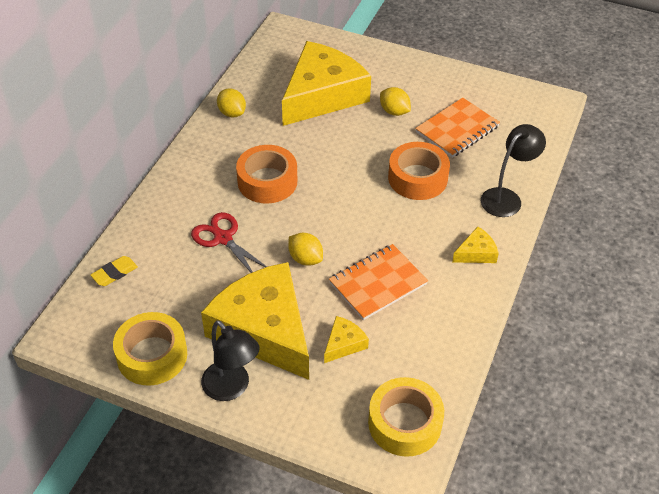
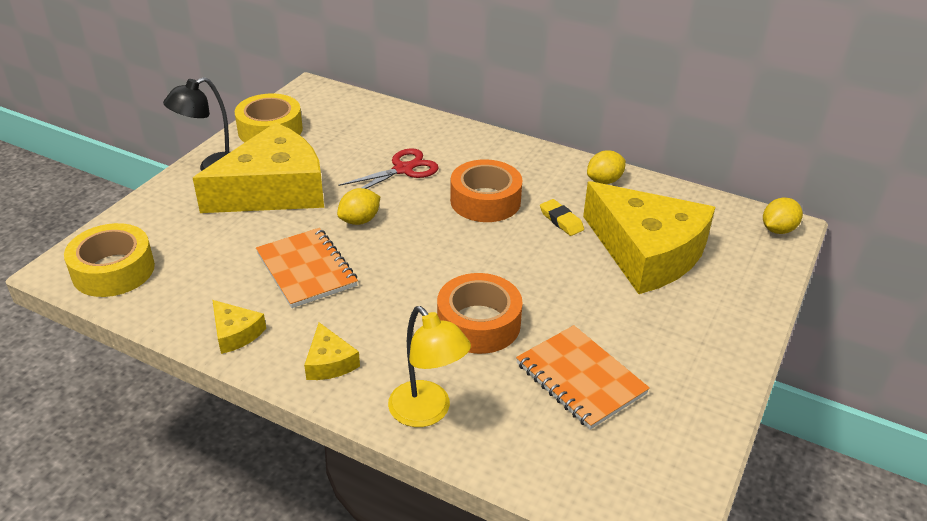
camera: 95 degrees right, 10 degrees down
yellow eraser [90,256,138,286] -> yellow eraser moved to [540,199,584,236]
yellow cheese [324,316,369,363] -> yellow cheese moved to [212,300,266,354]
yellow lemon [380,87,411,116] -> yellow lemon moved to [763,198,803,234]
black lamp [481,124,546,217] -> yellow lamp [388,306,471,427]

